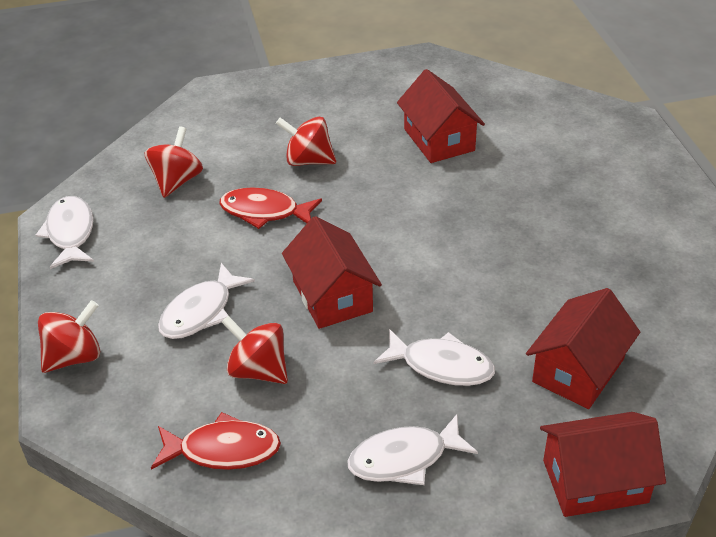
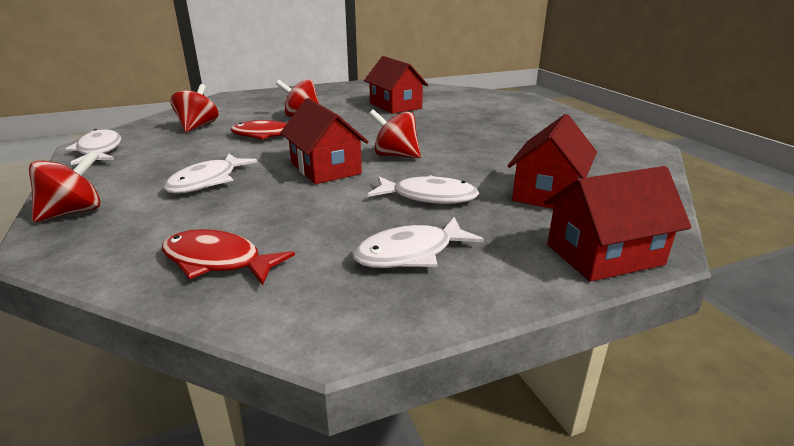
camera: 10 degrees left, 15 degrees down
red fish [151,412,281,470] -> red fish turned 150 degrees counterclockwise [162,229,295,285]
red spinning top [222,316,288,384] -> red spinning top moved to [369,109,421,158]

